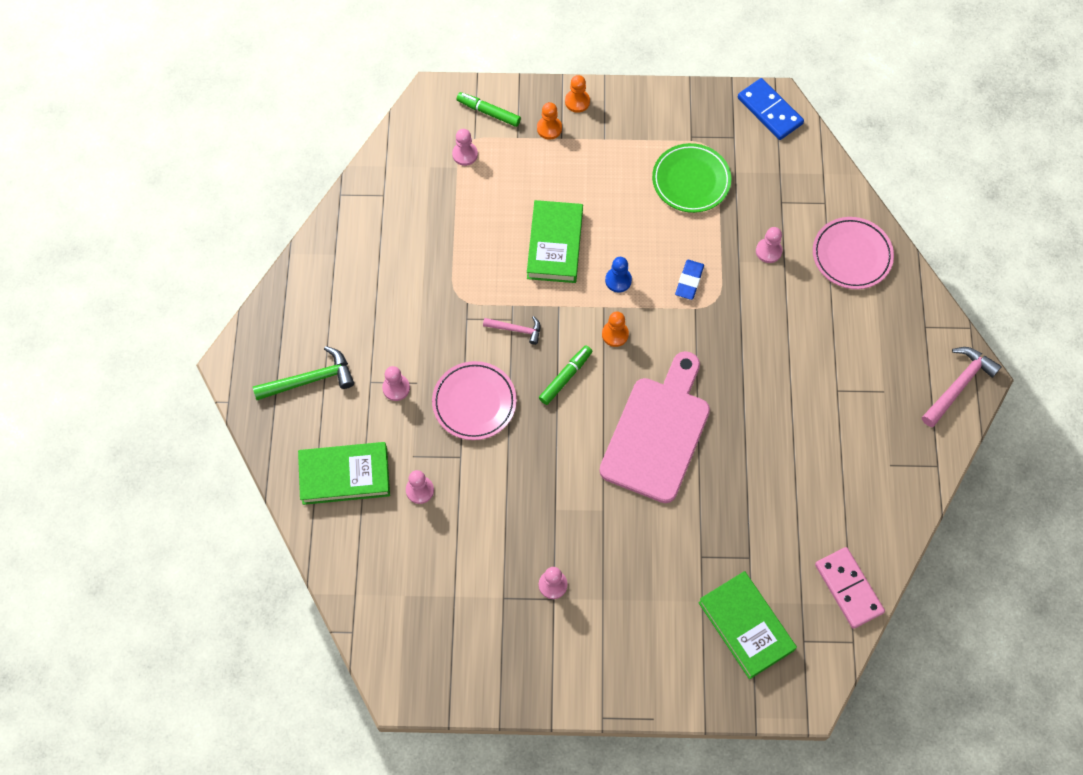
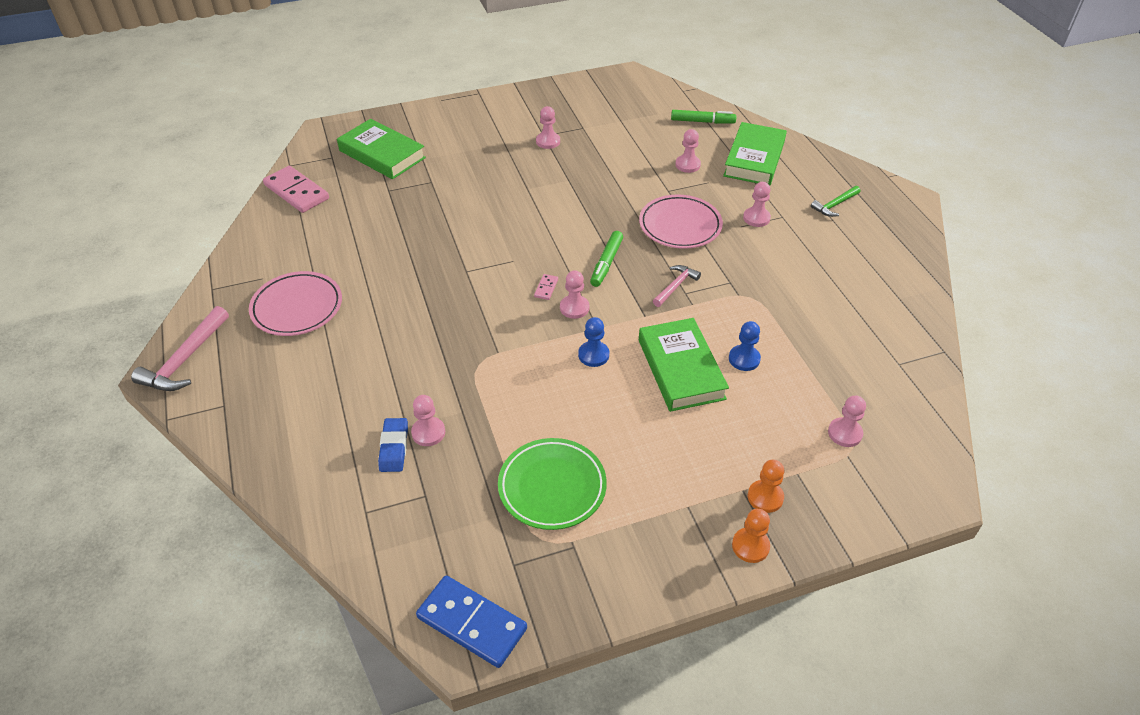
camera: 160 degrees right, 20 degrees down
green hammer [253,346,354,400] -> green hammer [811,186,860,217], size x0.60
green book [298,442,390,505] -> green book turned 45 degrees counterclockwise [723,122,787,186]
green marker [456,92,521,127] -> green marker moved to [671,110,737,124]
pink hammer [483,316,540,345] -> pink hammer turned 135 degrees clockwise [653,265,701,307]
pink cutting board [599,351,710,503] -> none
orange pawn [602,311,629,347] -> pink pawn [560,270,589,319]
blue eraser [675,260,704,300] -> blue eraser moved to [378,418,408,472]
pink plate [813,217,894,289] -> pink plate moved to [249,271,342,336]
none -> pink domino [534,274,558,300]
none -> blue pawn [729,321,761,371]

